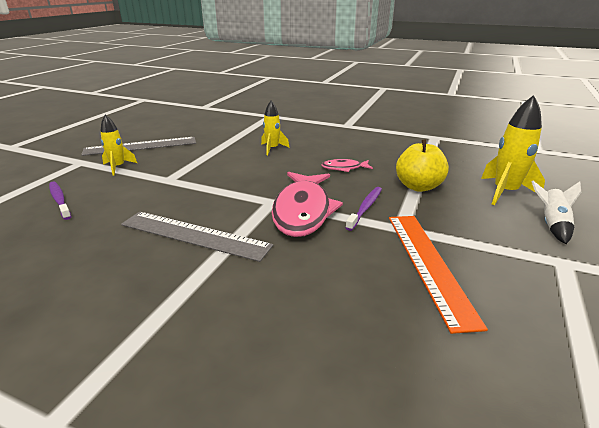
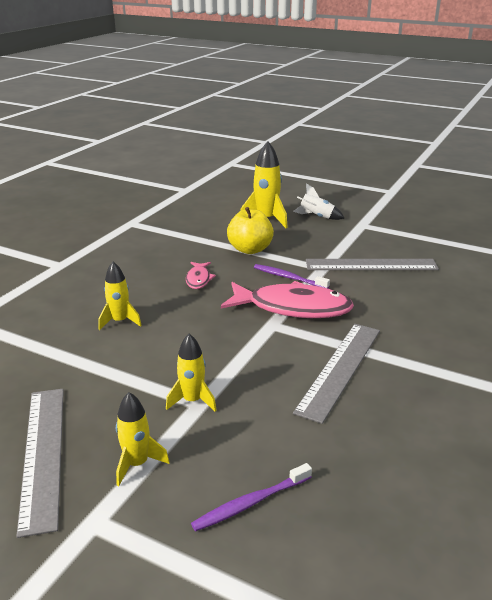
camera: 85 degrees left, 0 degrees up
orange ruler [389,216,488,334] -> grey ruler [306,259,439,270]
none -> yellow rocket [166,334,217,412]

